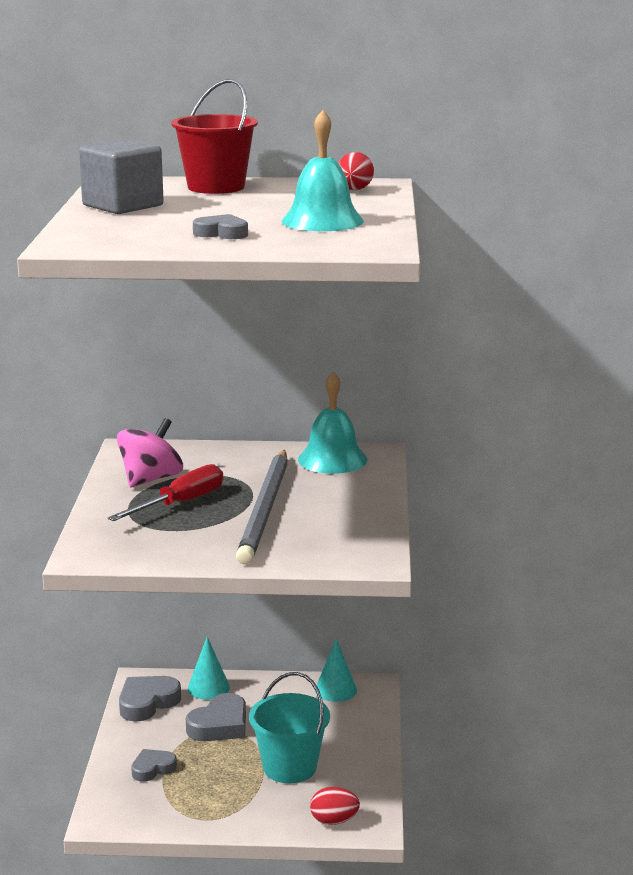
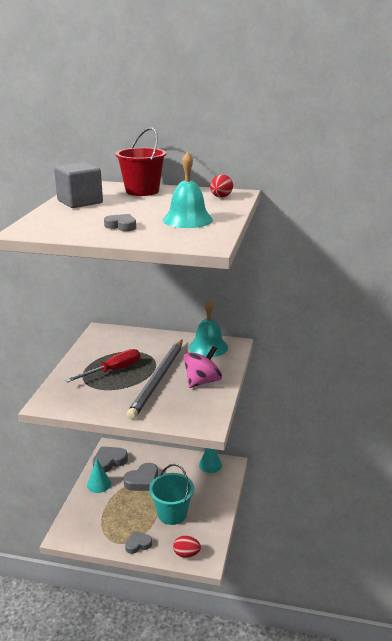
camera: 10 degrees right, 5 degrees up
pink spinning top [117,418,183,487] -> pink spinning top moved to [183,346,222,388]
grey heart [131,749,177,782] -> grey heart moved to [125,531,152,554]
turquoise cone [188,637,230,700] -> turquoise cone moved to [87,458,111,493]

